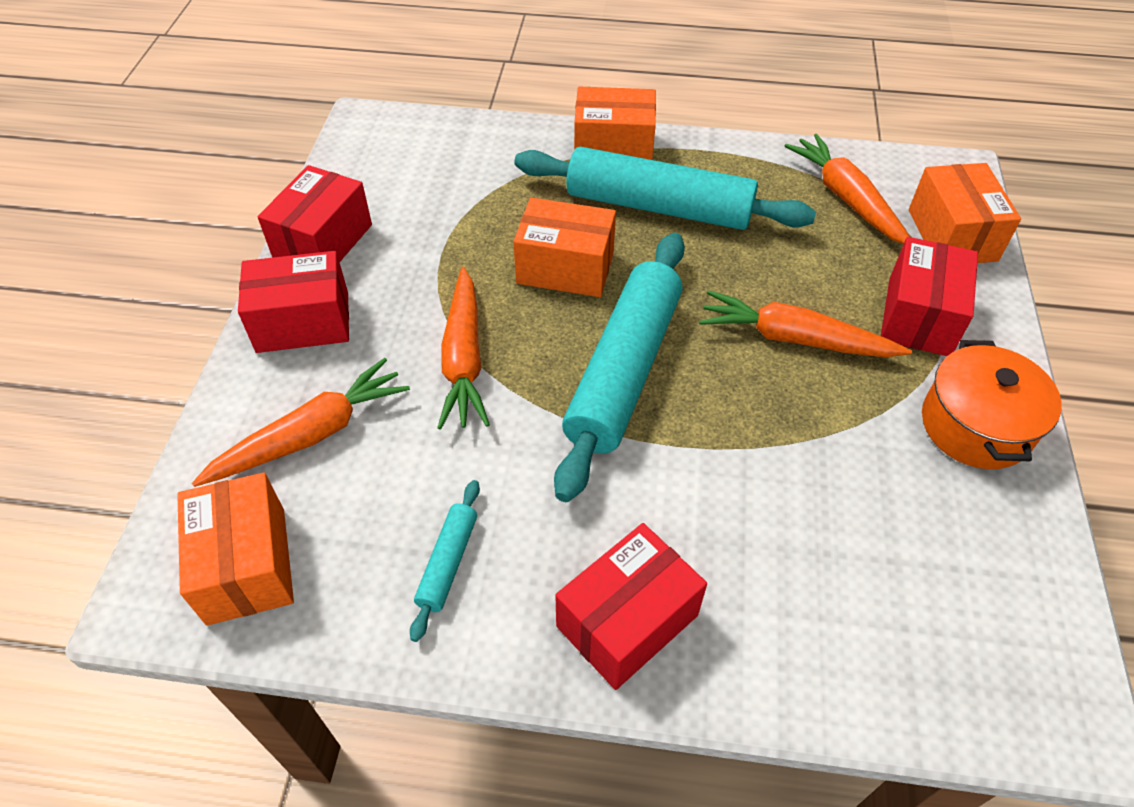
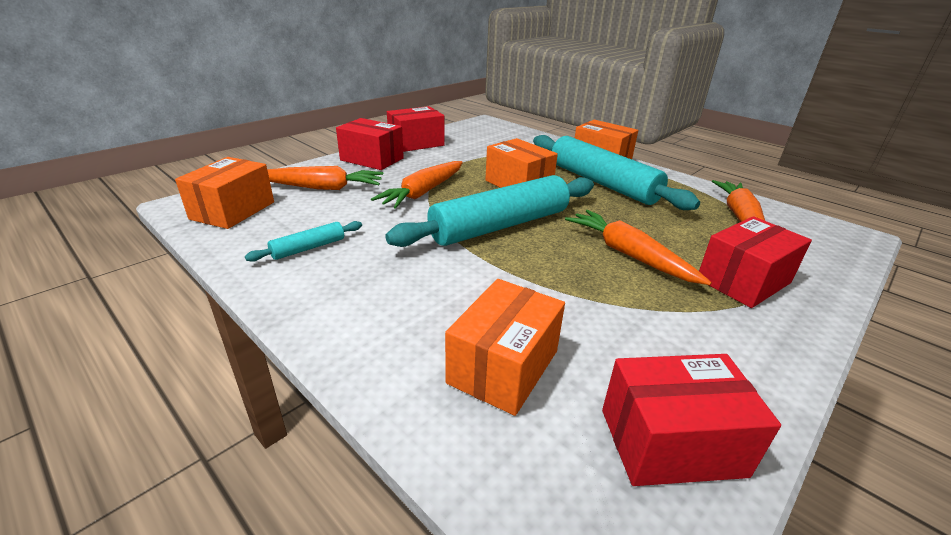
camera: 35 degrees right, 20 degrees down
red box [555,523,707,690] -> red box moved to [602,354,781,486]
orange box [909,163,1021,263] -> orange box moved to [445,279,565,416]
orange pot [922,340,1062,469] -> none

